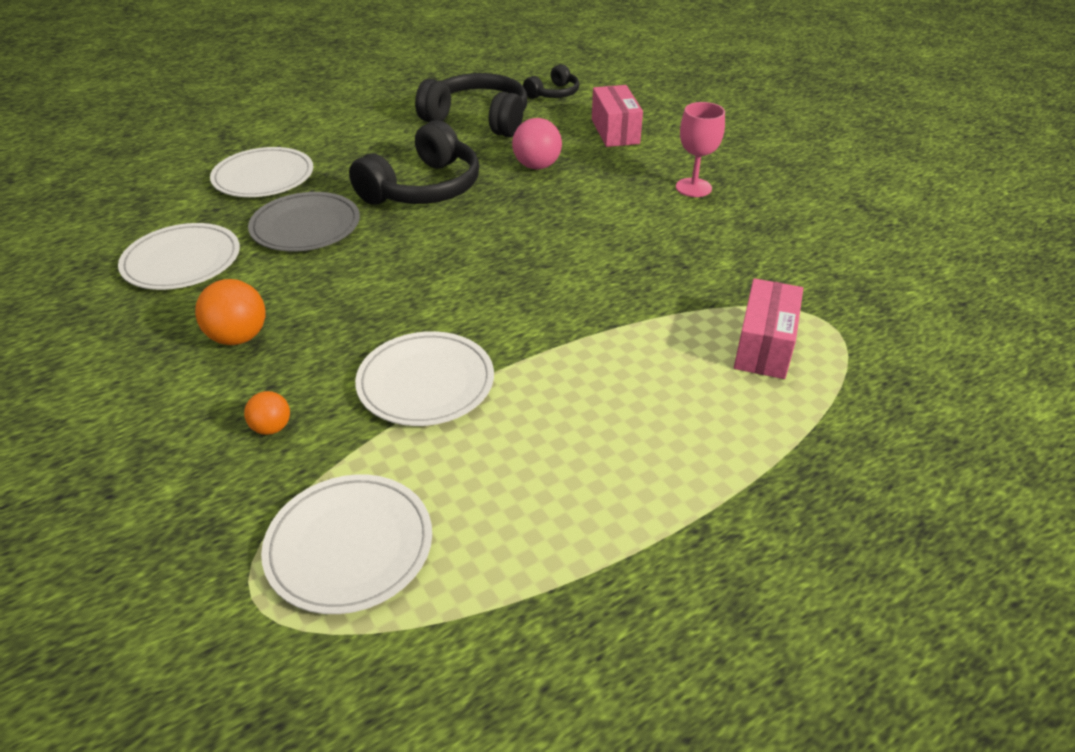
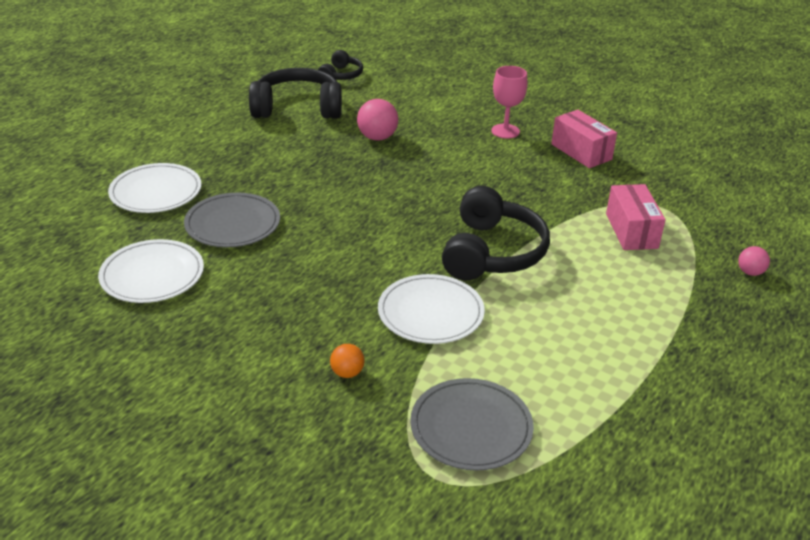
camera: 25 degrees left, 5 degrees down
orange ball [195,279,265,345] -> none
white plate [261,474,432,614] -> grey plate [410,378,534,471]
black headphones [349,120,479,205] -> black headphones moved to [442,186,550,280]
pink box [592,85,643,147] -> pink box moved to [551,110,617,168]
none -> pink ball [738,246,770,276]

